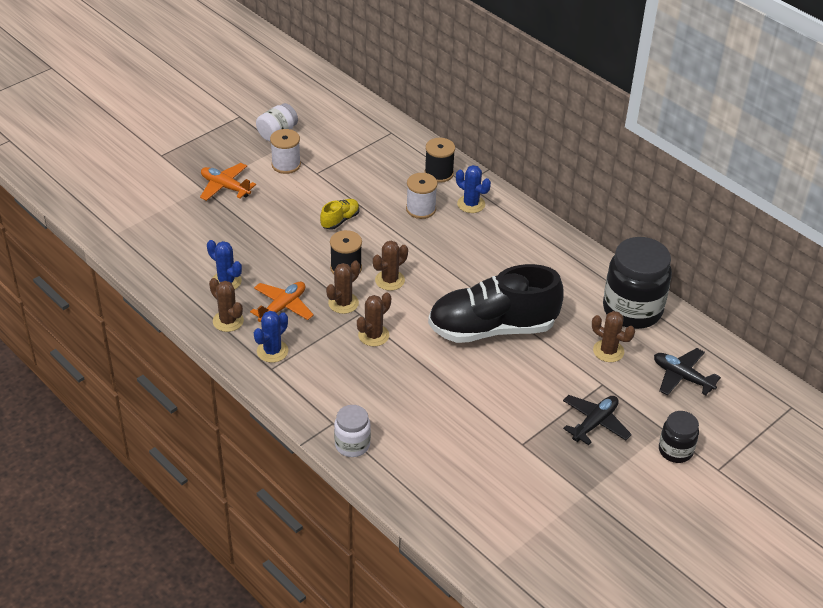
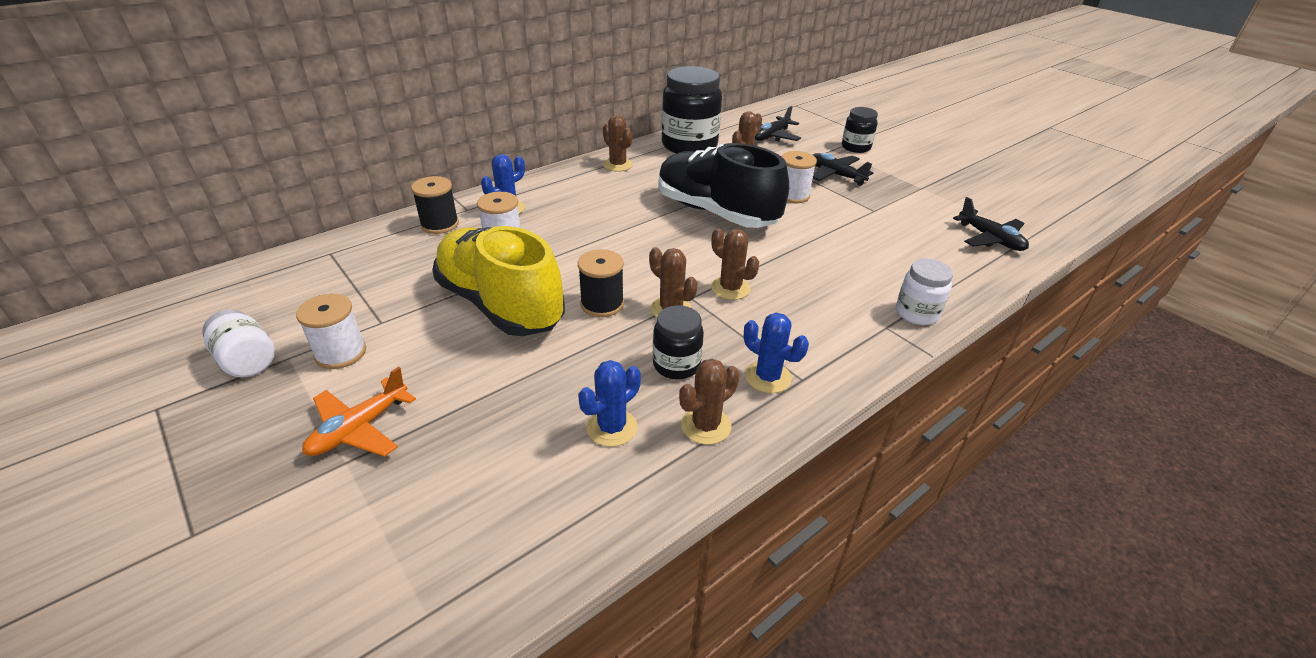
camera: 85 degrees left, 5 degrees down
orange plane [250,282,314,322] -> black jar [653,305,704,379]
yellow shoe [320,199,359,230] -> yellow shoe [432,226,565,336], size x2.47
brown cactus [373,241,408,291] -> brown cactus moved to [603,115,633,172]
black shoe [428,264,564,343] -> black shoe turned 135 degrees clockwise [658,143,789,228]
none -> white spool [781,151,817,203]
none -> black plane [953,197,1029,251]

